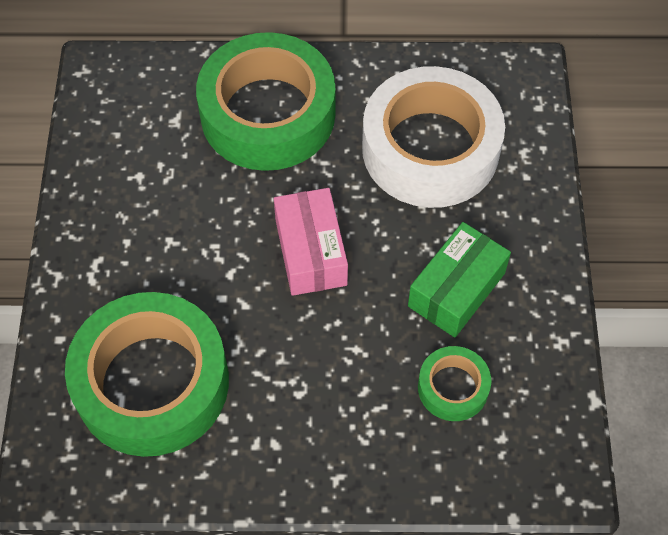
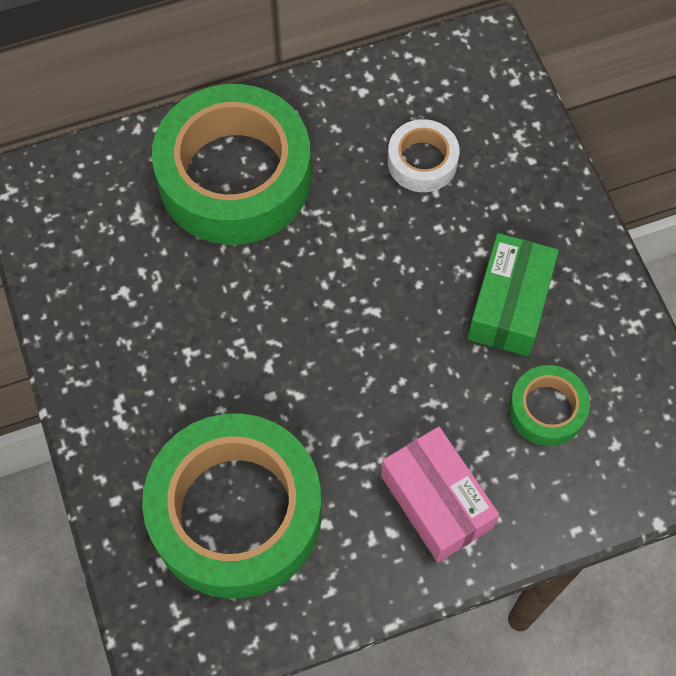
camera: 20 degrees left, 5 degrees up
pink box [274,188,348,296] -> pink box moved to [381,427,499,562]
white tape [362,66,505,208] -> white tape [388,119,460,192], size x0.46

